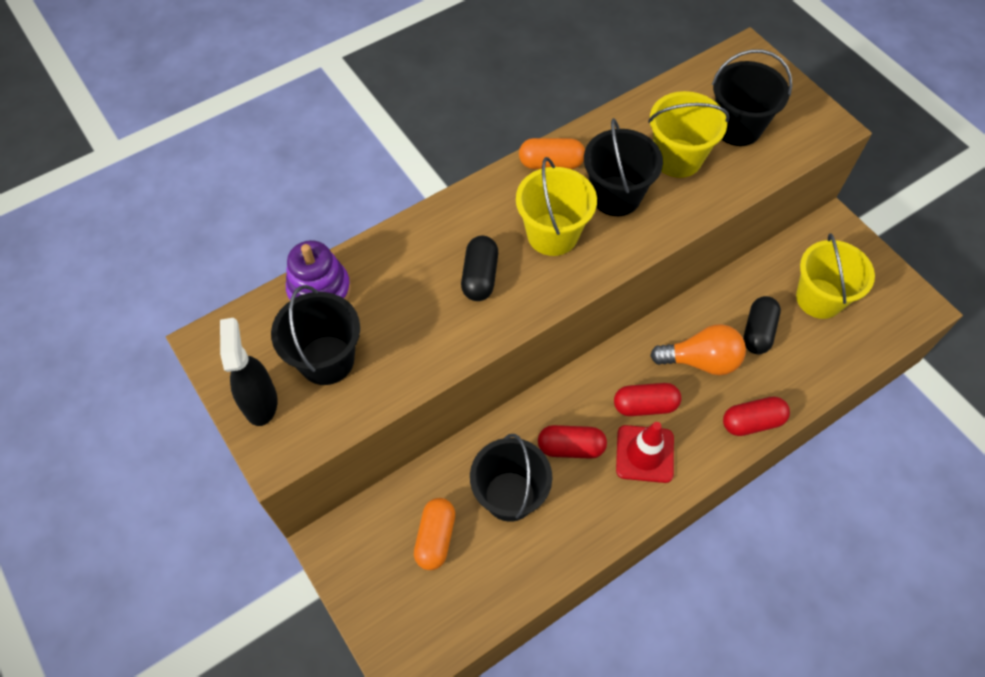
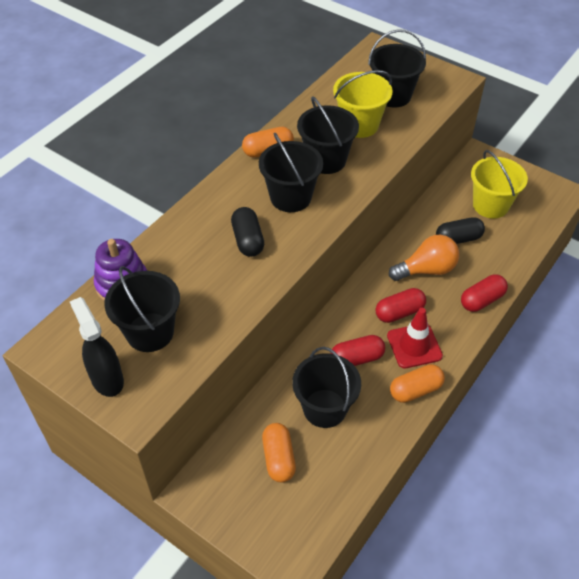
camera: 20 degrees left, 10 degrees down
yellow bucket [516,157,597,256] -> black bucket [259,133,323,212]
black capsule [743,296,781,354] -> black capsule turned 75 degrees clockwise [436,217,485,244]
none -> orange capsule [390,364,445,403]

